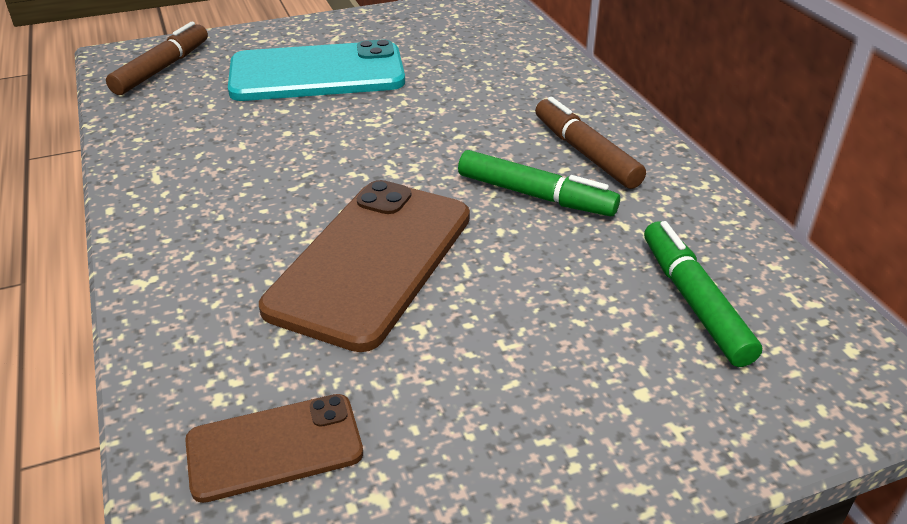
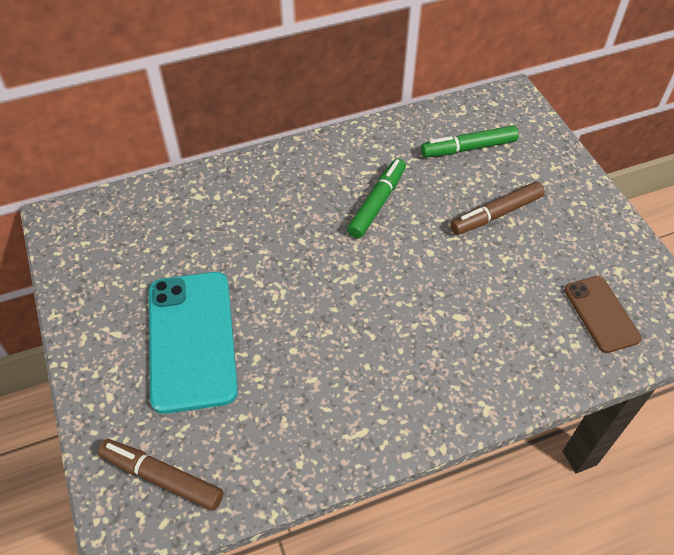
camera: 90 degrees left, 15 degrees up
brown phone [259,180,470,352] -> none
brown marker [535,97,646,189] -> brown marker moved to [450,181,545,235]

